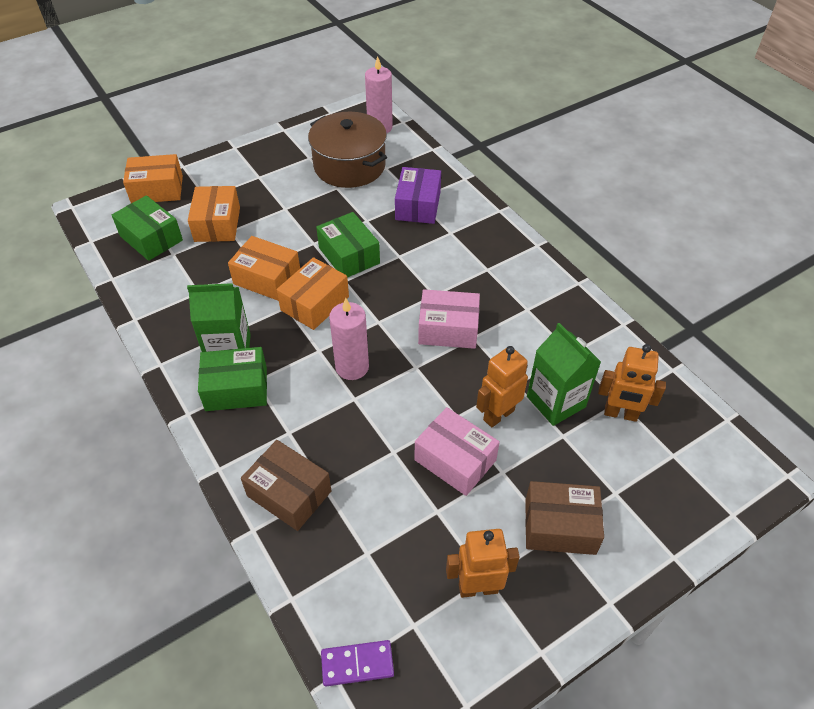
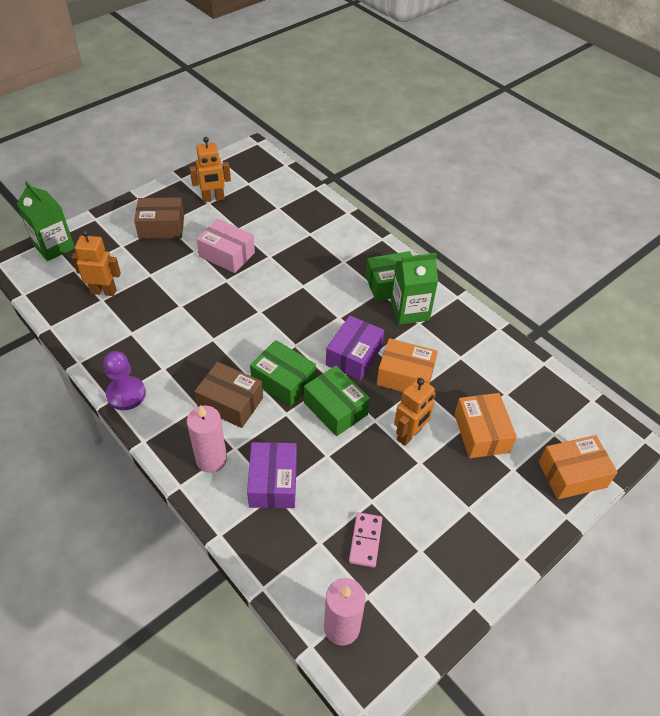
camera: 170 degrees right, 0 degrees up
green box [112,195,183,261] -> green box moved to [250,340,316,407]
brown box [241,440,332,531] -> brown box moved to [194,362,263,428]
orange box [276,257,349,330] -> purple box [326,315,384,380]
brown pot [308,112,387,188] -> pink domino [349,512,383,568]
purple domino [321,640,394,686] -> none
pink candle [329,298,369,380] -> pink candle moved to [187,406,227,473]
pink box [418,289,480,349] -> none
orange robot [476,346,528,428] -> orange robot moved to [394,377,436,446]
green carton [527,323,601,426] -> green carton moved to [17,181,75,261]
none -> purple pawn [103,351,146,410]

